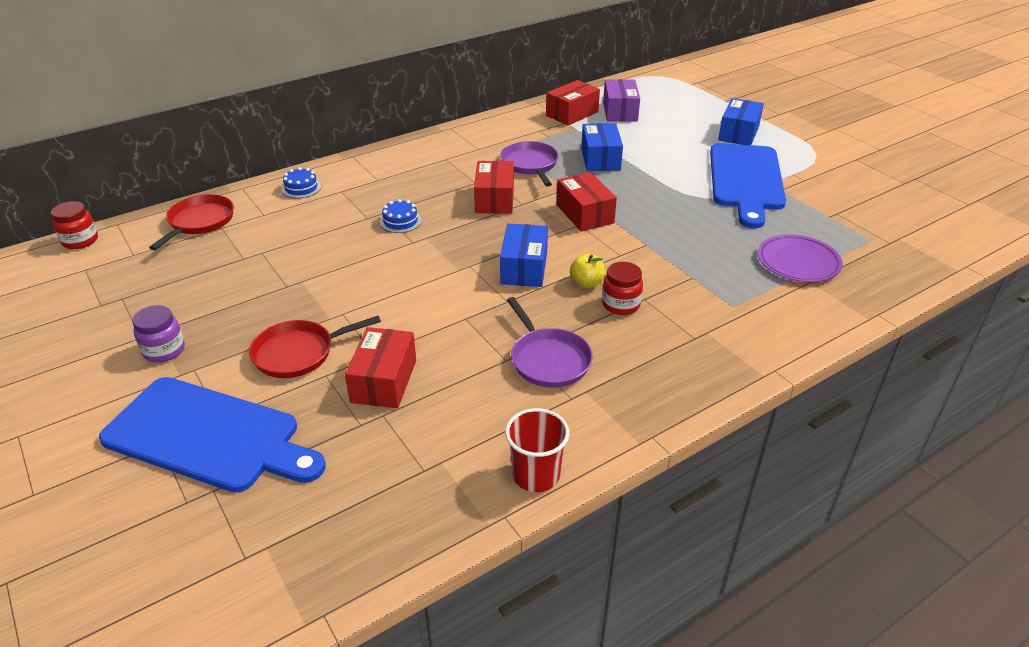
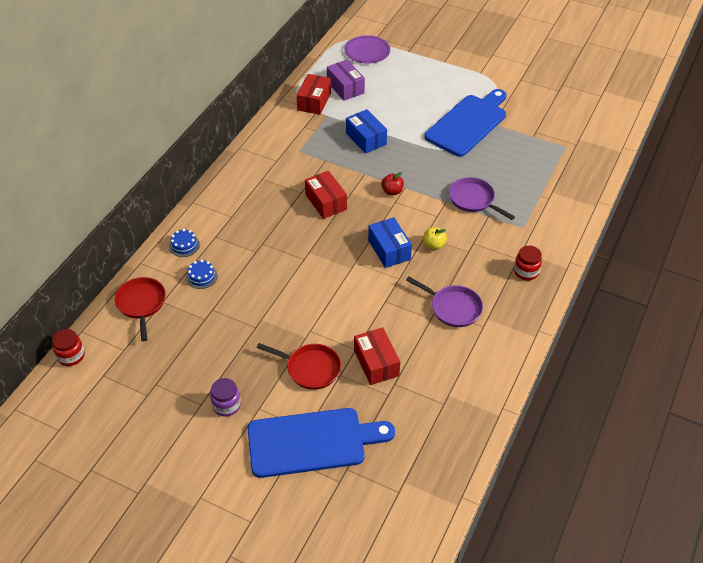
camera: 30 degrees left, 10 degrees up
red pan [249,316,381,378] -> red pan turned 105 degrees counterclockwise [257,343,341,390]
blue cake [380,199,422,233] -> blue cake moved to [186,260,218,289]
purple pan [500,141,559,187] -> purple pan moved to [449,177,515,220]
red cup [505,408,569,492] -> none
red box [556,172,617,232] -> red apple [381,172,404,195]
red jar [602,262,643,315] -> red jar moved to [514,246,542,280]
blue cutting board [710,143,786,228] -> blue cutting board turned 120 degrees counterclockwise [424,89,507,157]
blue box [718,98,764,145] -> none
purple plate [758,234,843,282] -> purple plate moved to [344,35,390,64]

